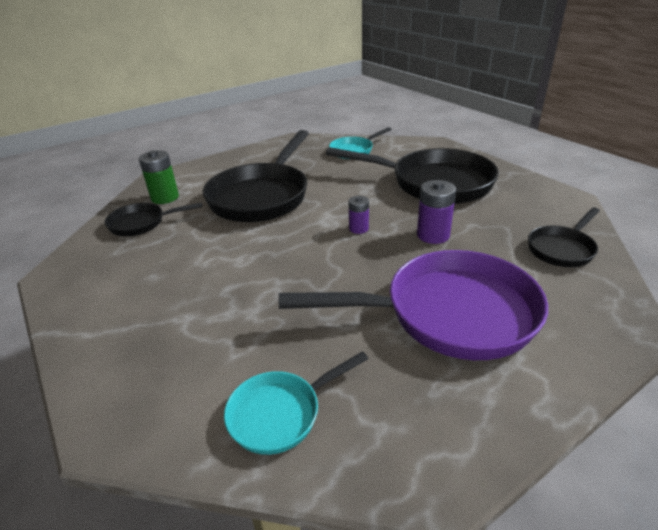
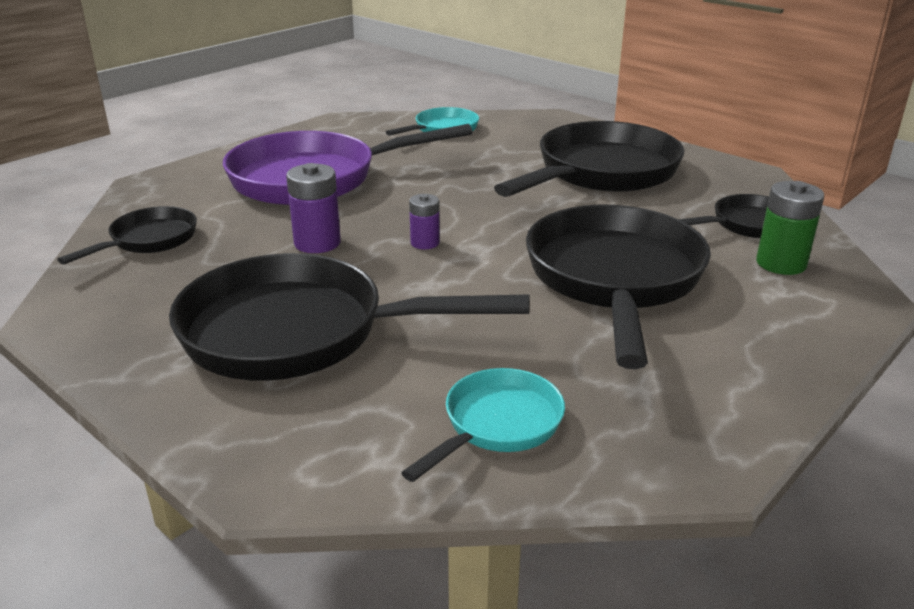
camera: 165 degrees right, 5 degrees down
none -> black pan [494,121,684,197]

